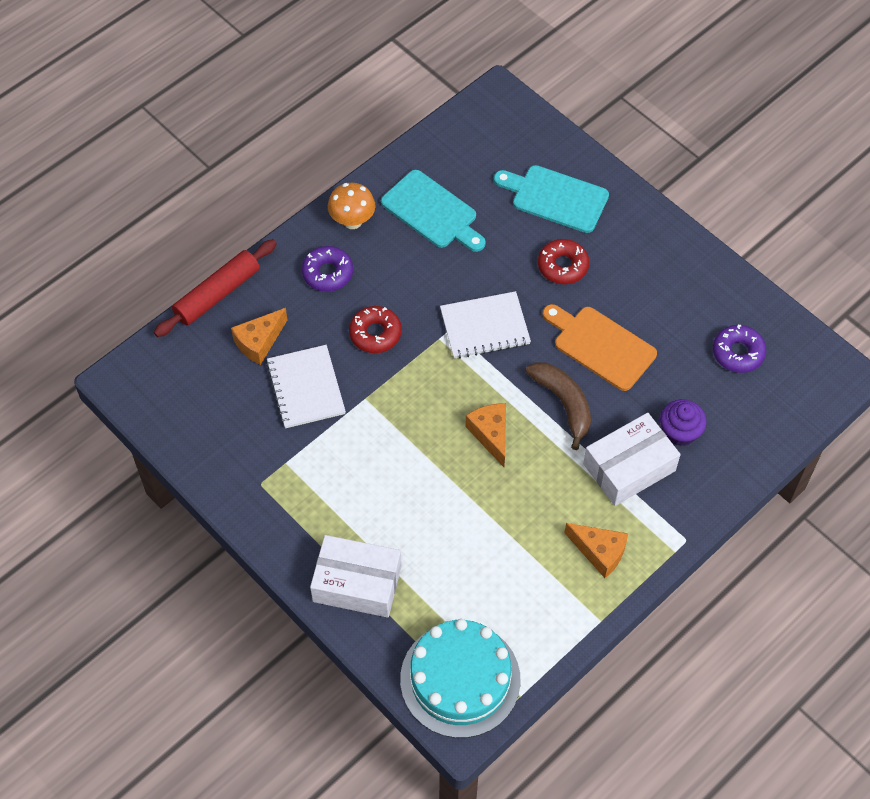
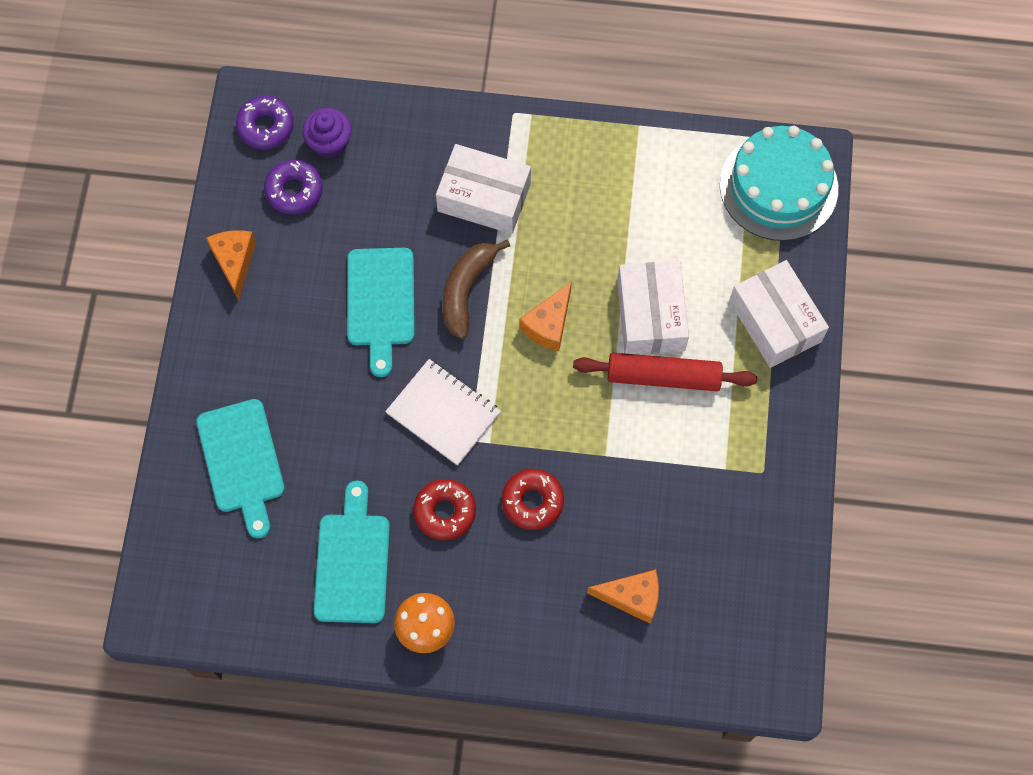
camera: 130 degrees left, 10 degrees up
red rolling pin [154,239,277,337] -> red rolling pin moved to [573,353,757,391]
white notebook [266,345,346,428] -> none
purple donut [302,246,353,292] -> purple donut moved to [236,96,294,149]
red donut [538,239,589,284] -> red donut moved to [413,479,476,541]
orange cutting board [543,304,657,391] -> turquoise cutting board [347,248,415,377]
orange cheese [565,523,628,578] -> orange cheese moved to [206,230,256,300]
purple cupcake [660,399,707,446] -> purple cupcake moved to [302,108,352,158]
none -> white box [617,261,689,355]

